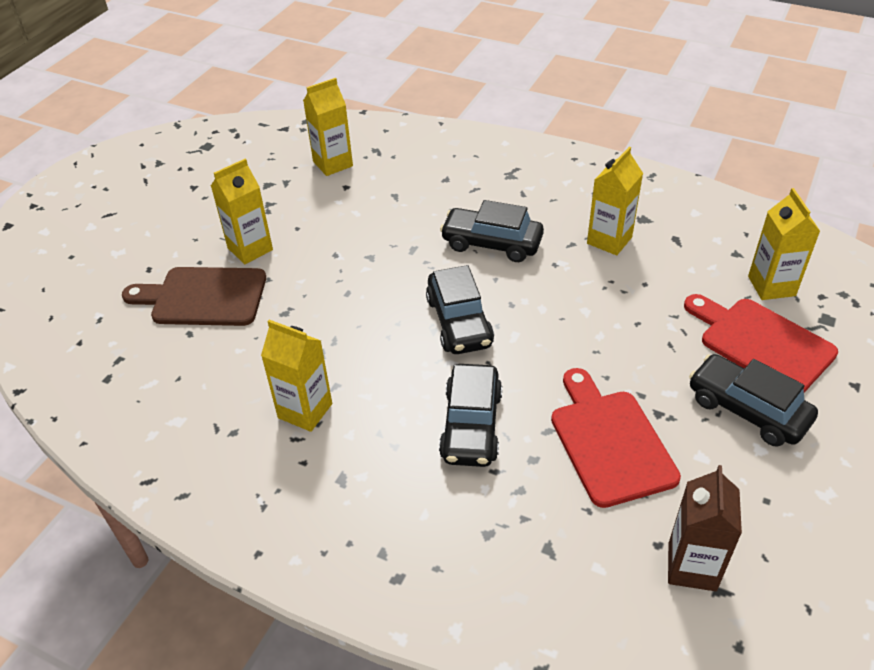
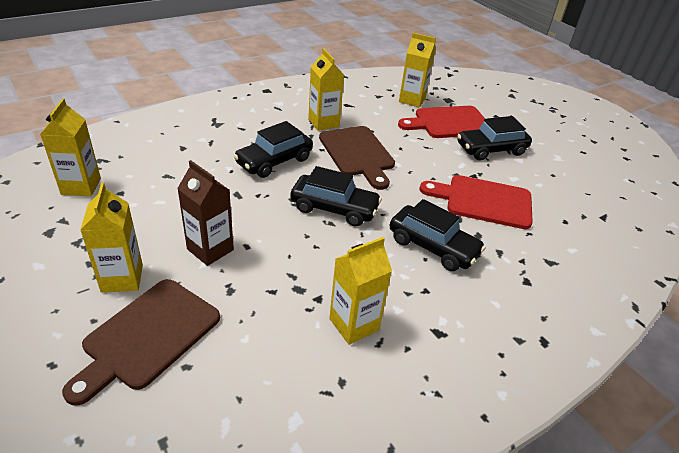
camera: 65 degrees left, 5 degrees down
brown carton [668,465,742,591] -> brown carton moved to [177,160,234,266]
none -> brown cutting board [319,126,395,190]

